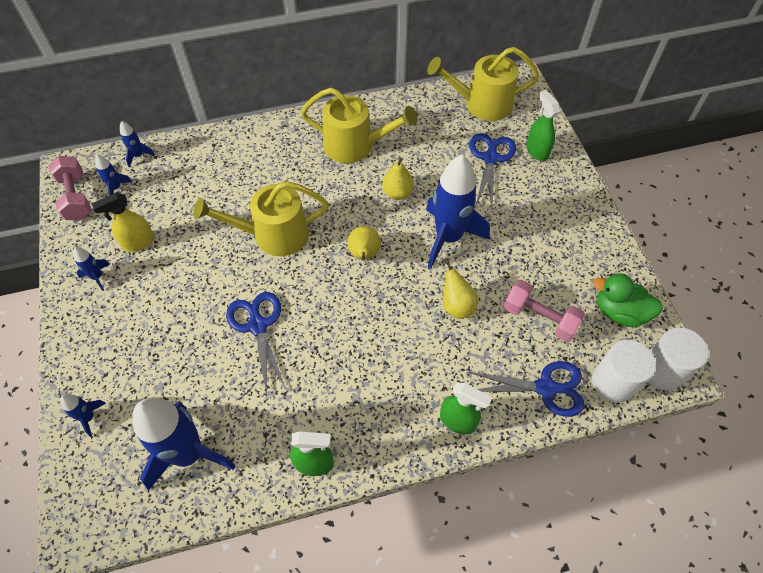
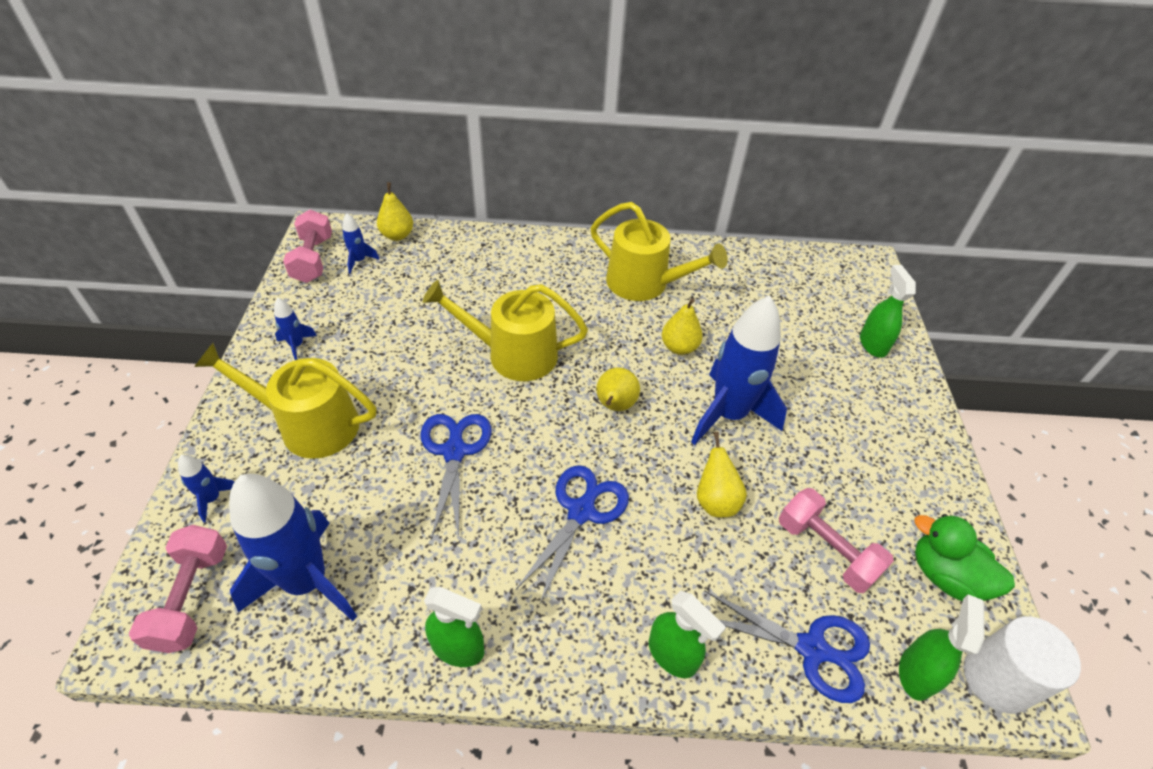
camera: 15 degrees right, 10 degrees down
yellow spray bottle [92,193,155,252] -> none
blue rocket [120,121,155,167] -> yellow pear [377,182,413,241]
yellow watering can [427,47,539,121] -> yellow watering can moved to [194,343,376,459]
blue scissors [469,133,516,207] -> blue scissors moved to [516,465,629,603]
white cylinder [592,340,656,403] -> green spray bottle [899,594,985,701]
none -> pink dumbbell [129,525,227,653]

